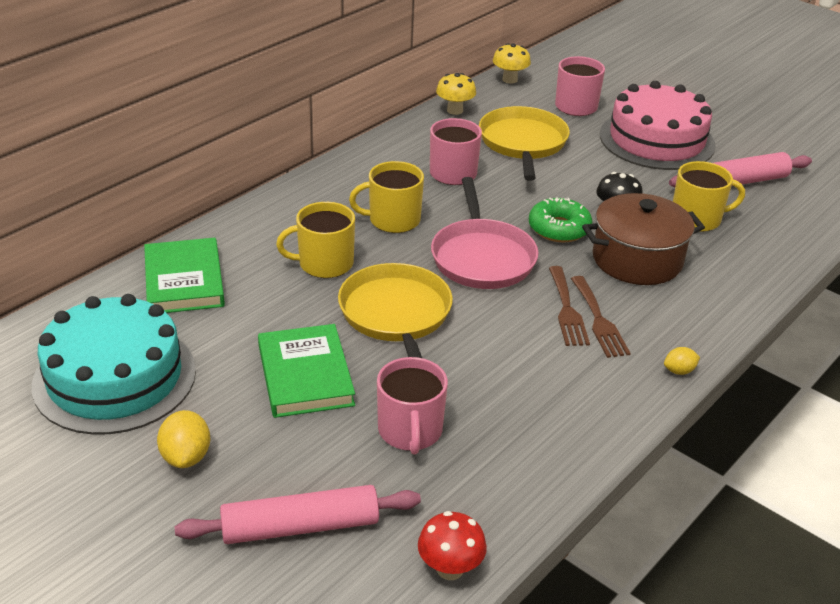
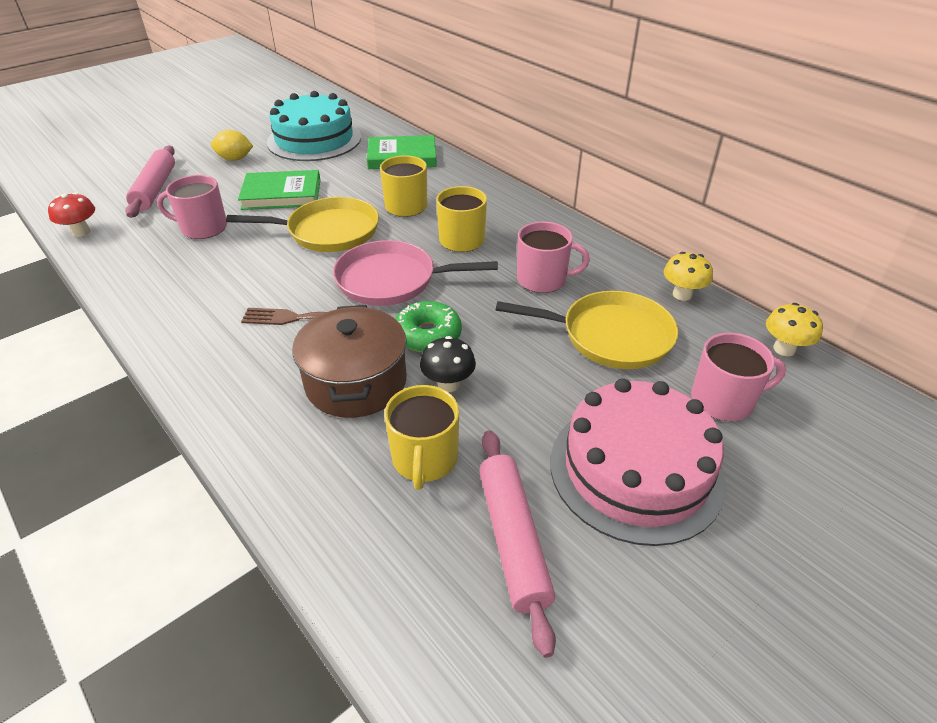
camera: 100 degrees right, 5 degrees up
brown fork [571,276,631,358] -> none
yellow lemon [664,347,700,375] -> none

